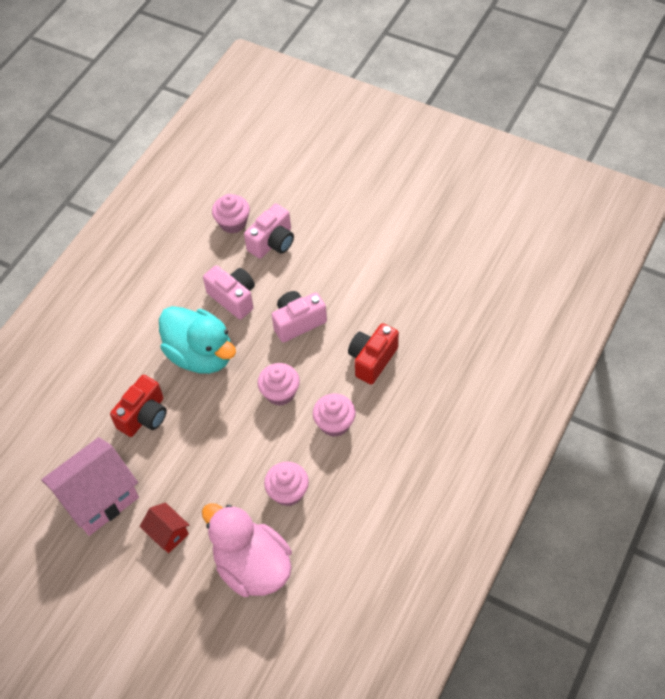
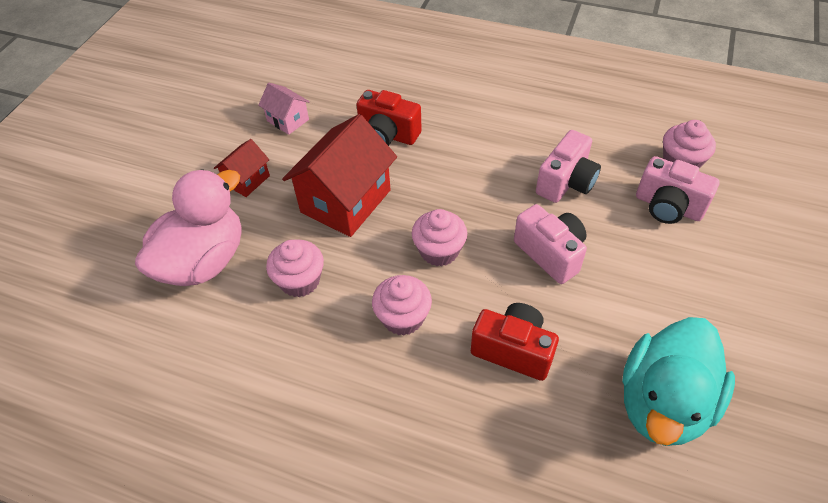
camera: 80 degrees right, 5 degrees down
pink house [41,437,139,536] -> pink house [258,83,310,135], size x0.51
turquoise duck [159,306,236,374] -> turquoise duck moved to [622,317,735,446]
none -> red house [282,114,397,237]

